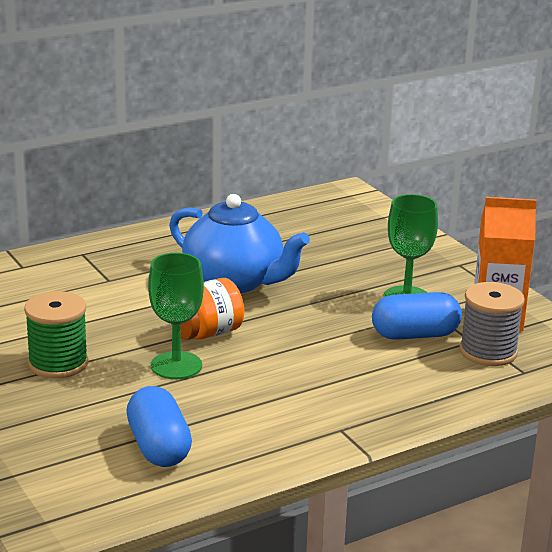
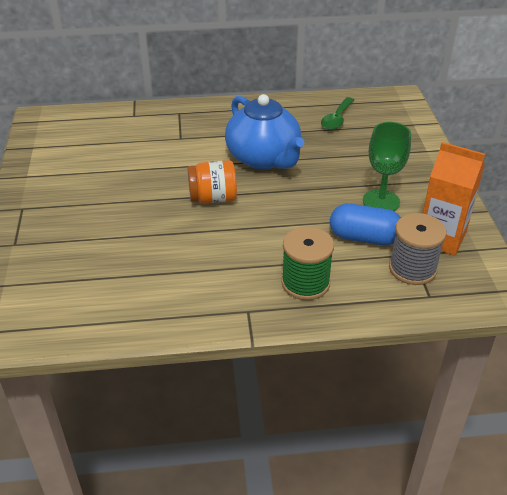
camera: 25 degrees right, 15 degrees up
green spool [24,291,88,378] -> green spool moved to [281,226,334,300]
blue capsule [126,386,192,467] -> none
green goblet [148,253,204,379] -> none
none -> green spoon [321,97,354,130]

